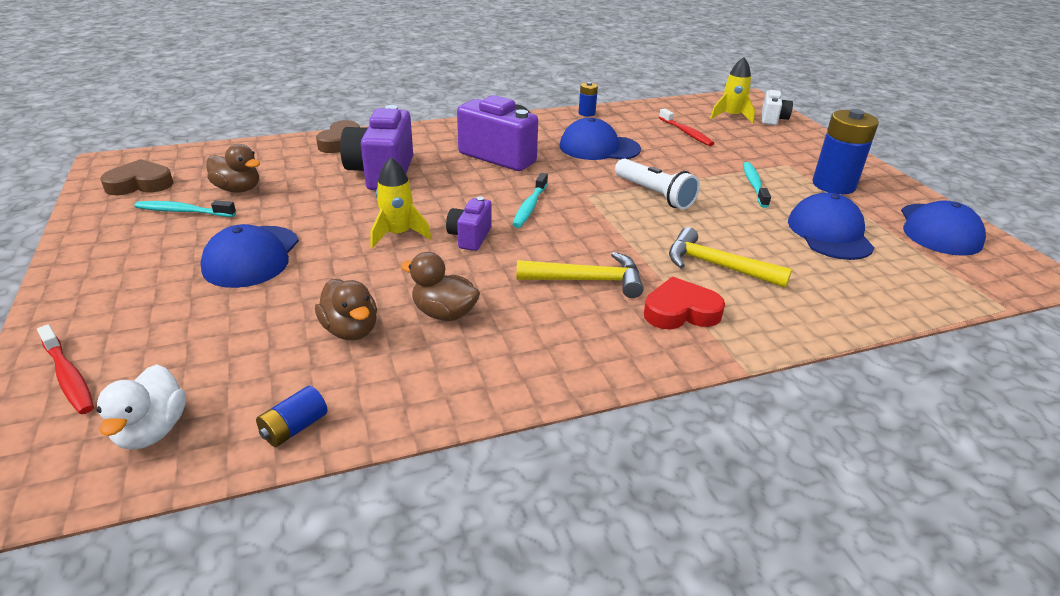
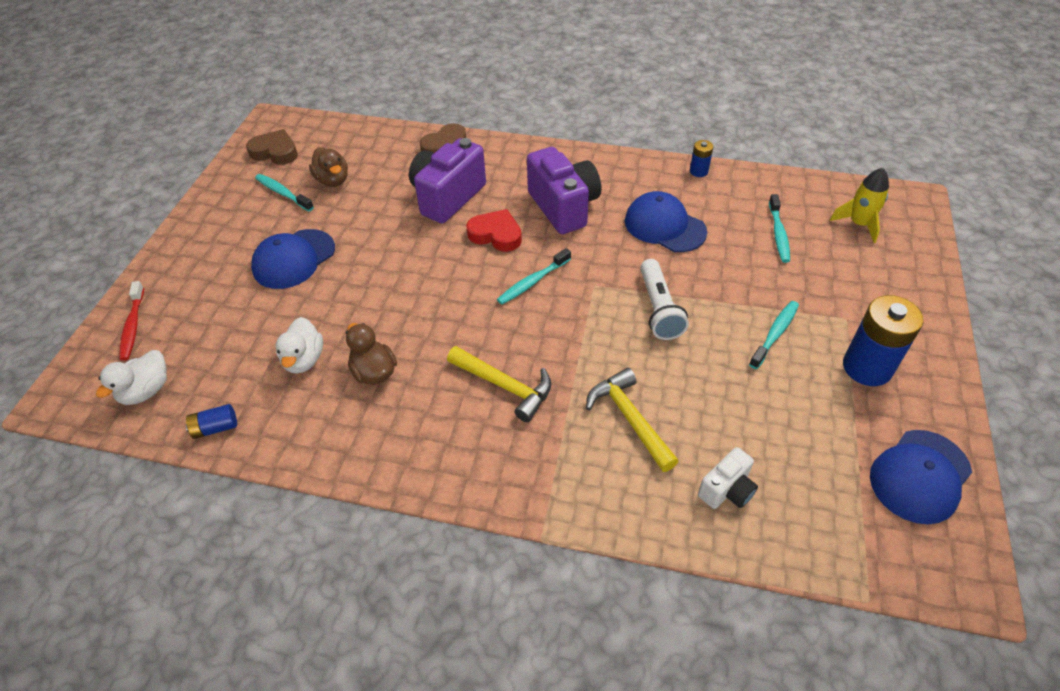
camera: 35 degrees right, 15 degrees up
brown duck [315,279,377,340] -> white duck [276,317,323,374]
yellow rocket [371,157,431,248] -> none
purple camera [446,196,492,251] -> none
red heart [644,277,725,329] -> red heart moved to [466,209,522,252]
red toothbrush [659,108,714,146] -> turquoise toothbrush [769,194,790,263]
white camera [762,90,793,125] -> white camera moved to [698,447,758,509]
blue cap [788,192,874,260] -> none

